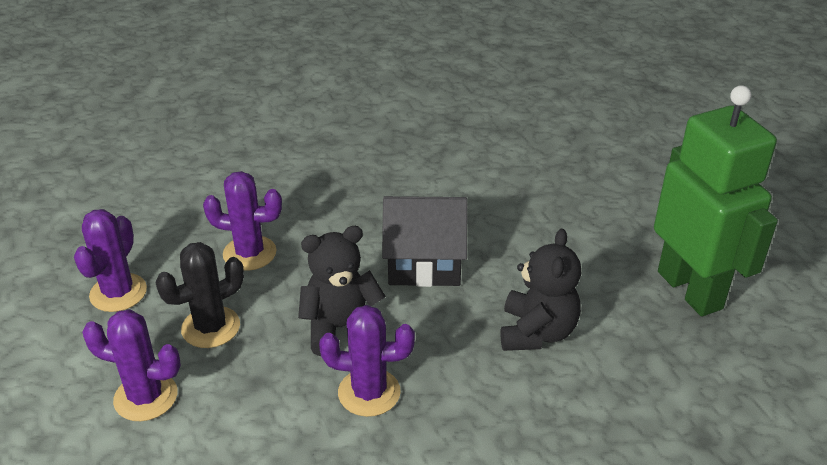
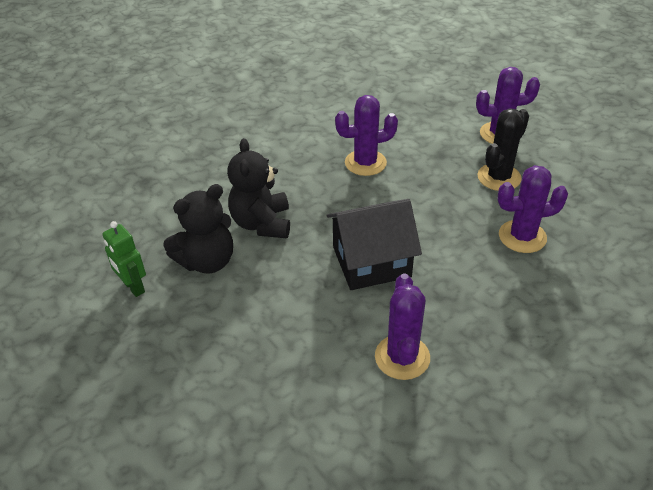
camera: 165 degrees right, 5 degrees up
purple cactus [74,209,147,312] -> purple cactus moved to [375,274,430,380]
black teddy bear [298,226,386,356] -> black teddy bear moved to [163,184,233,274]
green robot [654,85,778,316] -> green robot [102,221,146,297], size x0.42

